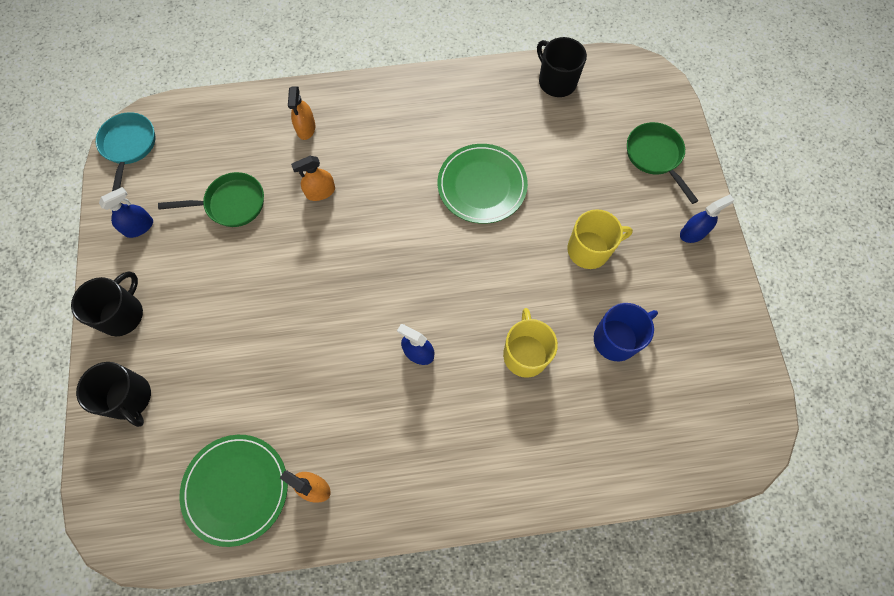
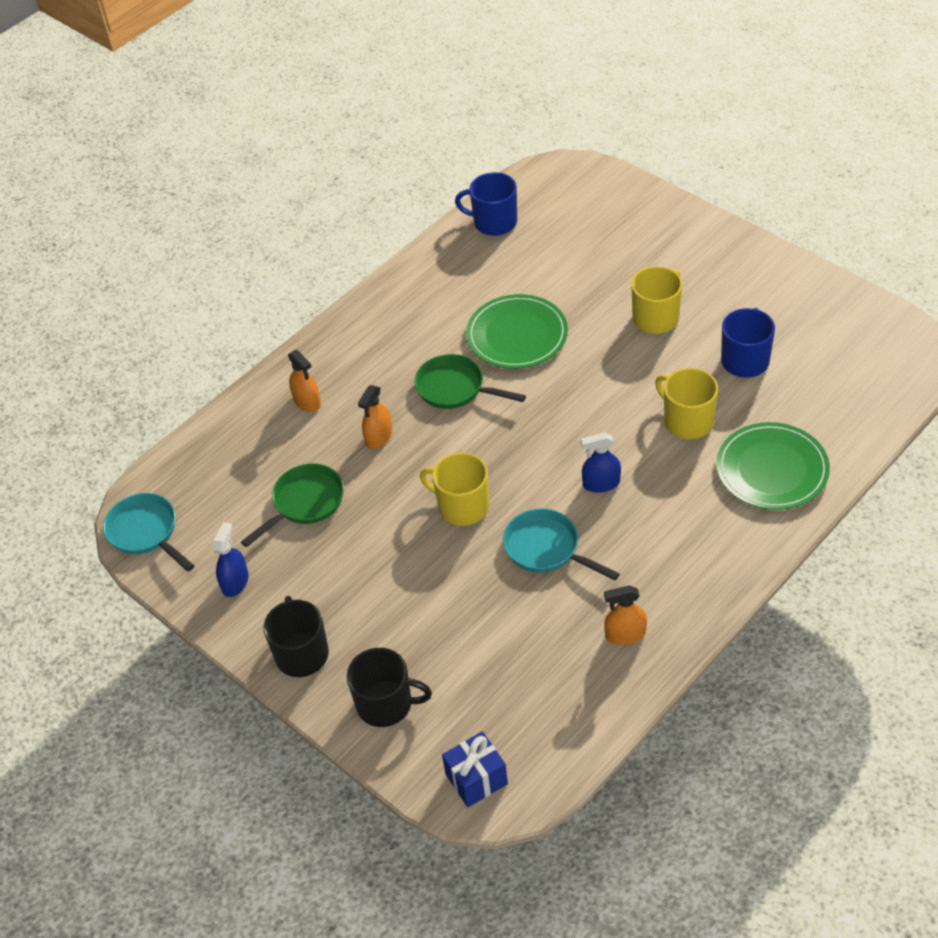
camera: 35 degrees left, 20 degrees down
green plate [179,435,288,547] -> green plate moved to [716,422,830,510]
black mug [537,37,587,97] -> blue mug [455,172,517,236]
green pan [627,122,698,204] -> green pan moved to [415,354,526,409]
blue spray bottle [680,195,734,243] -> none
none -> yellow mug [420,453,489,526]
none -> blue gift [442,731,508,807]
none -> turquoise pan [503,509,620,580]

